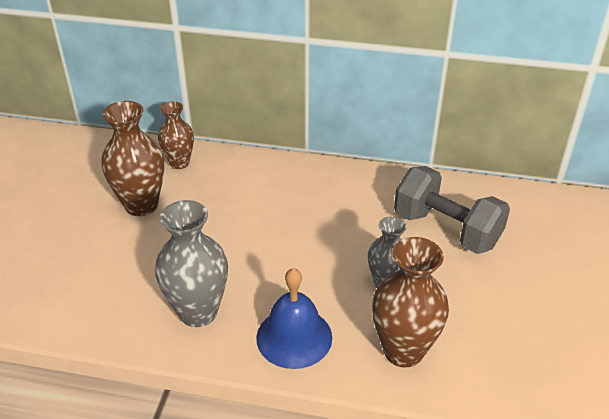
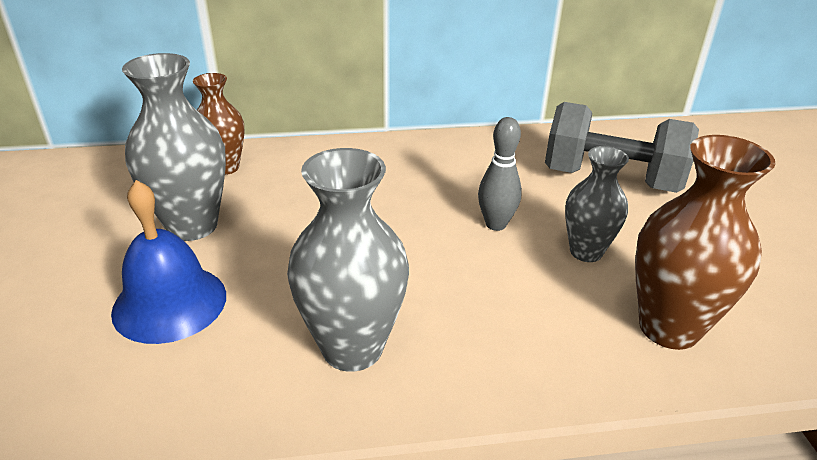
camera: 20 degrees left, 5 degrees down
brown vase [101,101,164,216] -> grey vase [122,53,226,241]
blue bell [256,268,332,369] -> blue bell moved to [111,180,226,344]
none -> grey bowling pin [478,117,522,231]

